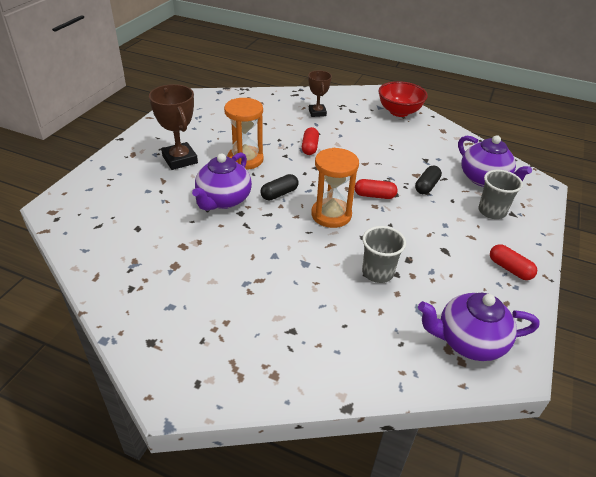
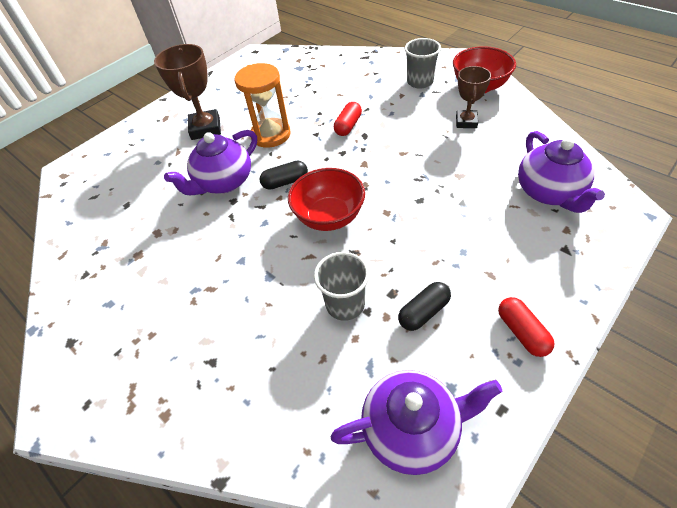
camera: 25 degrees right, 10 degrees up
brown trophy [308,71,332,117] -> brown trophy moved to [456,66,491,128]
orange hourglass [311,148,359,228] -> red bowl [288,168,365,231]
red capsule [355,179,398,199] -> none
black capsule [415,166,442,194] -> black capsule moved to [398,282,451,331]
purple teapot [418,293,539,361] -> purple teapot turned 150 degrees clockwise [331,370,503,475]
grey cup [478,170,523,219] -> grey cup moved to [405,38,441,89]

